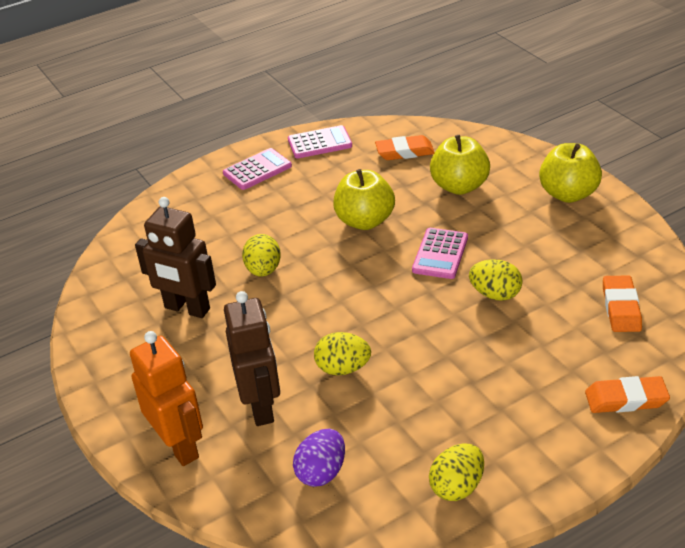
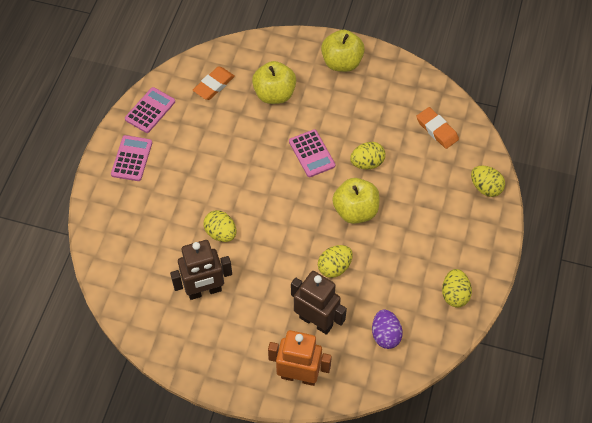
camera: 45 degrees left, 20 degrees up
yellow apple [333,169,395,230] -> yellow apple moved to [332,178,379,224]
orange eraser [585,376,670,413] -> yellow egg [471,165,505,197]

